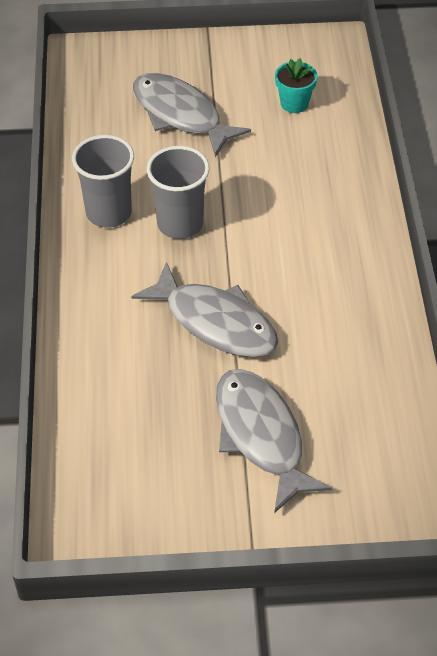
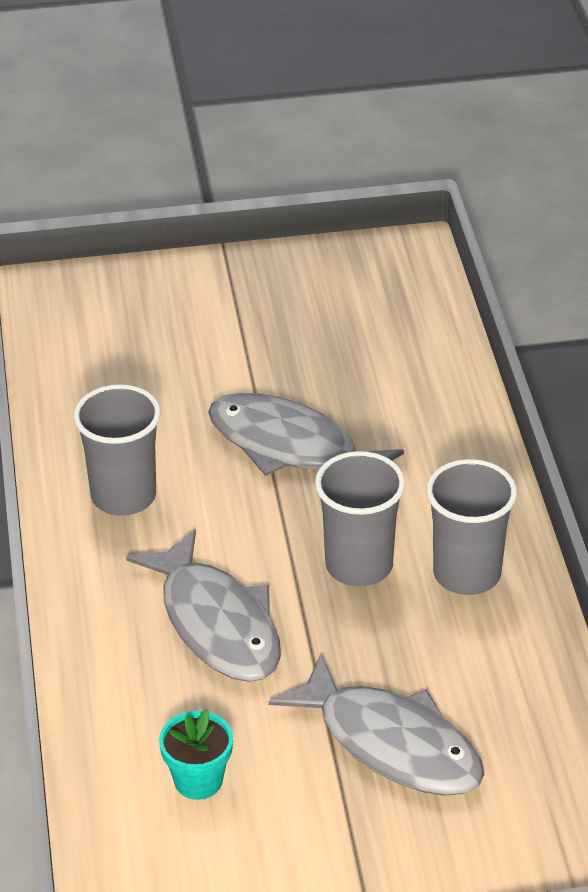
camera: 175 degrees right, 10 degrees down
grey fish [216,369,332,513] -> grey fish moved to [126,529,281,682]
none -> grey cup [73,384,161,516]

